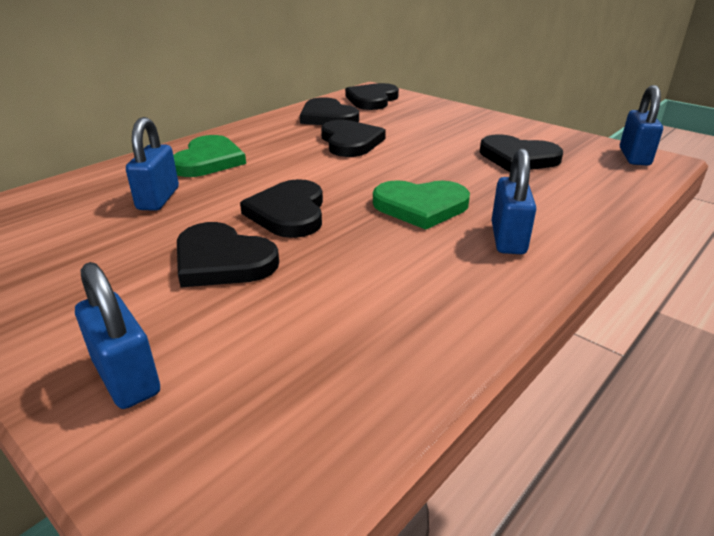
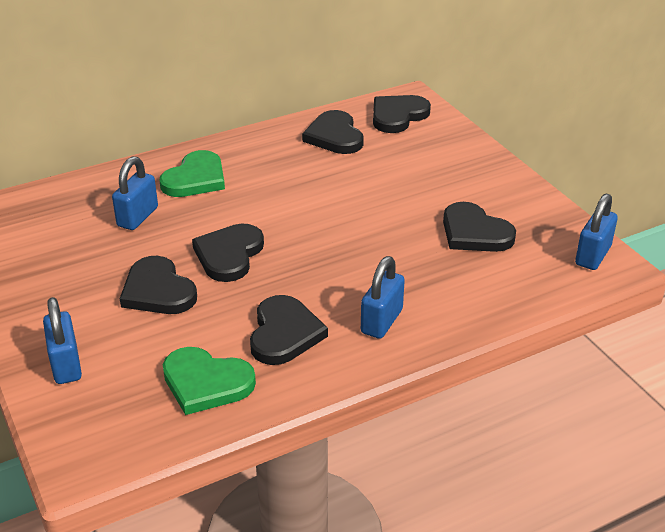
camera: 20 degrees right, 5 degrees up
black heart [321,120,386,157] -> black heart moved to [250,295,328,365]
green heart [373,180,470,230] -> green heart moved to [163,347,256,415]

